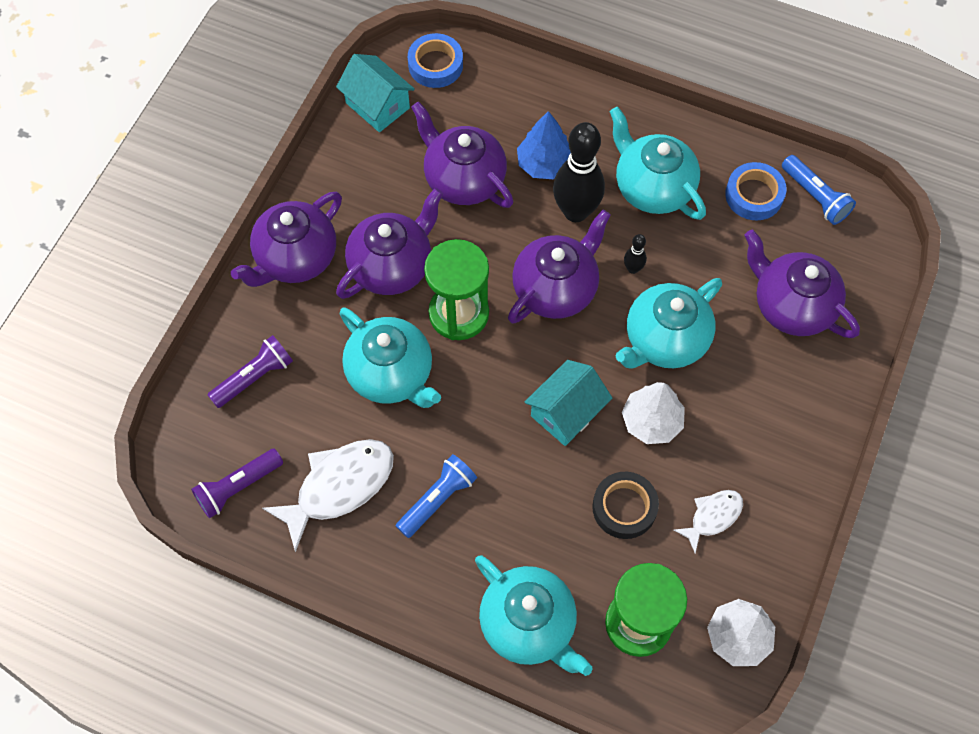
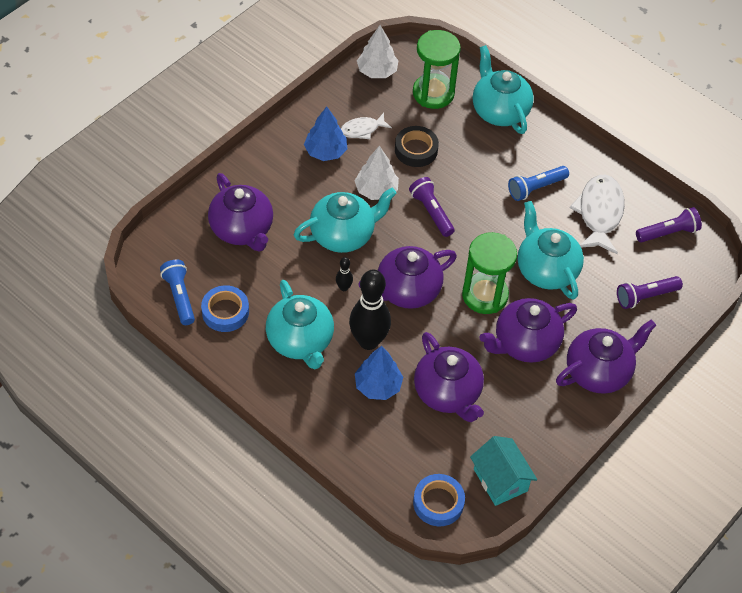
camera: 165 degrees left, 10 degrees down
white fish [262,439,394,552] -> white fish turned 120 degrees clockwise [569,175,625,254]
turquoise house [525,360,612,446] -> purple flashlight [409,177,455,237]
none -> blue tree [304,107,347,161]

